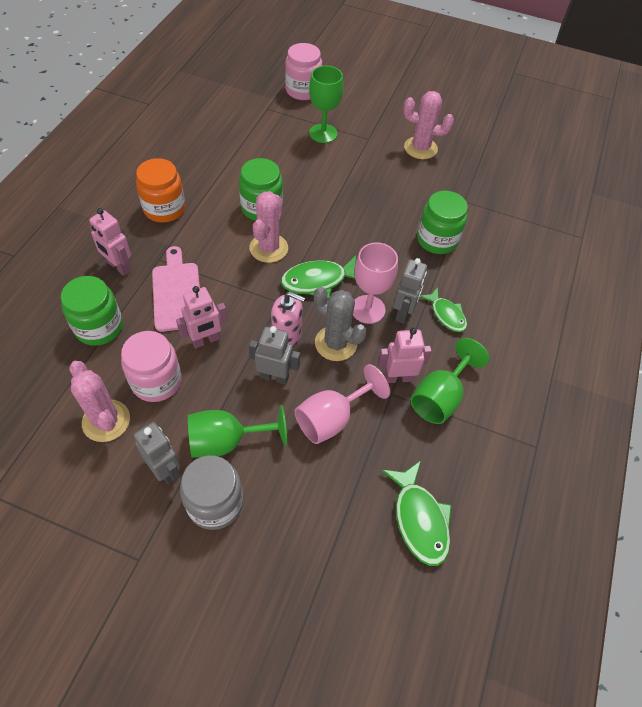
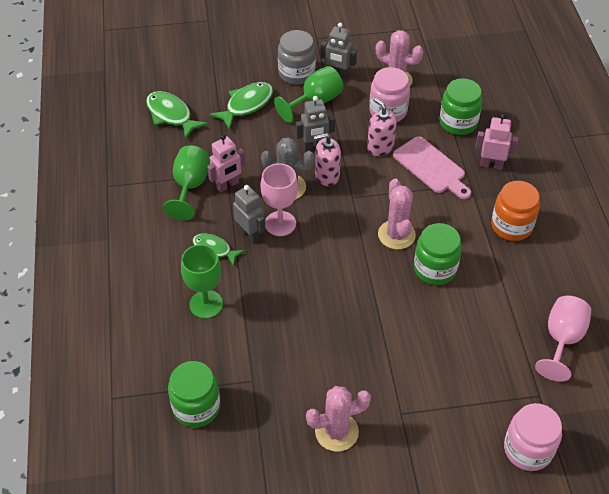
camera: 155 degrees right, 5 degrees down
pink robot [176,286,228,348] -> pink soap dispenser [367,98,397,156]
green fish [281,256,356,299] -> green fish moved to [209,82,273,130]
pink goblet [295,364,390,444] -> pink goblet moved to [535,296,591,382]
green goblet [309,66,344,143] -> green goblet moved to [181,244,223,319]
grey robot [393,258,427,324] -> grey robot turned 150 degrees clockwise [233,185,266,244]
green jar [417,191,468,254] -> green jar moved to [168,361,220,427]

